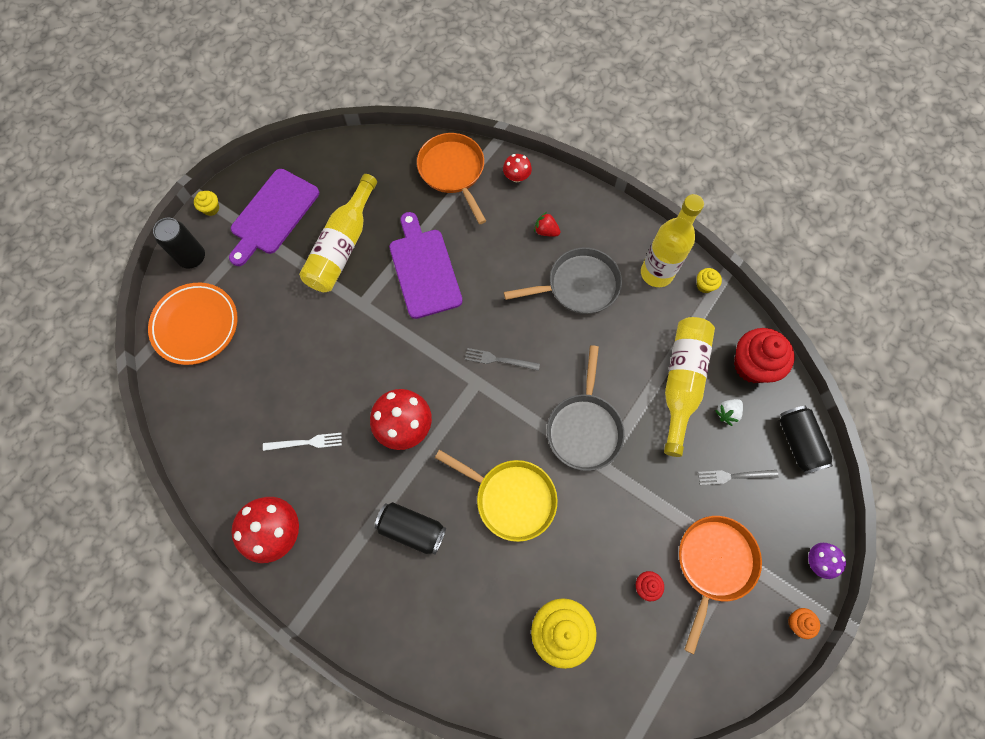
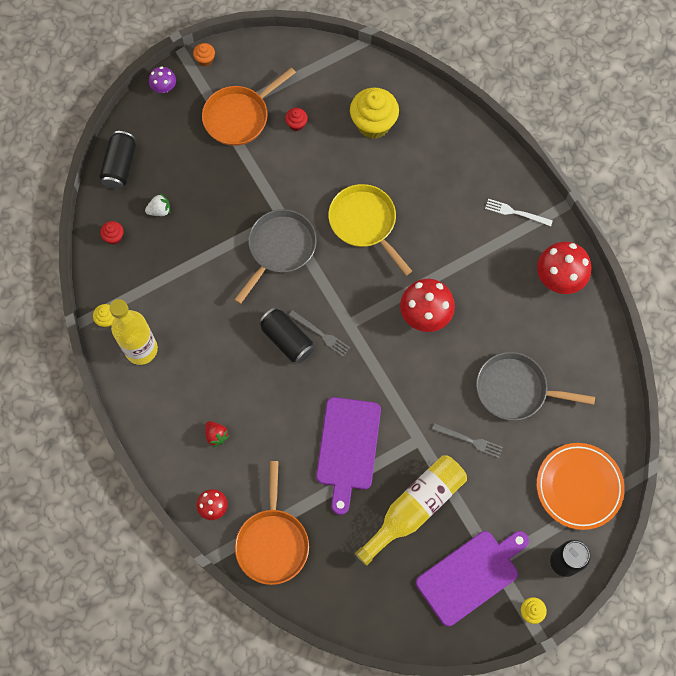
camera: 155 degrees left, 0 degrees up
white fork [263,433,342,451] -> white fork moved to [485,199,553,226]
black can [374,502,446,555] -> black can moved to [259,307,314,363]
grey pan [504,247,622,314] -> grey pan moved to [476,352,595,421]
yellow bottle [664,317,715,457] -> none
grey fork [698,470,779,485] -> grey fork moved to [432,423,503,458]
red cupcake [734,328,795,383] -> red cupcake [100,221,124,244], size x0.46

